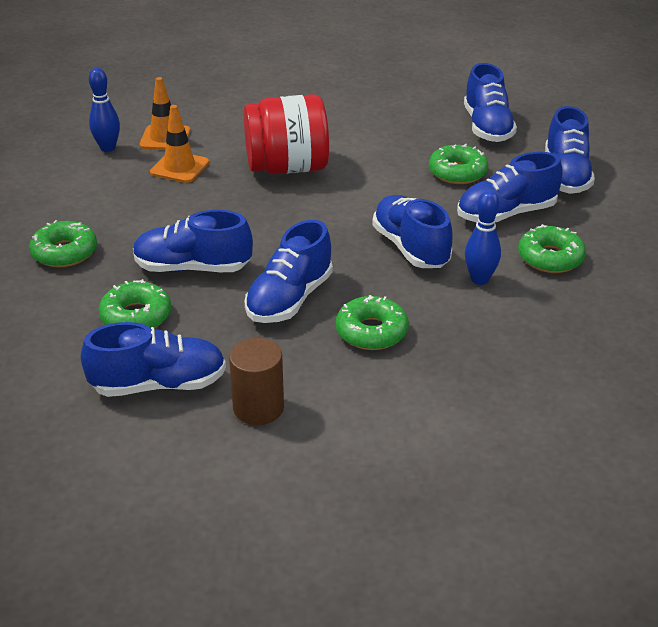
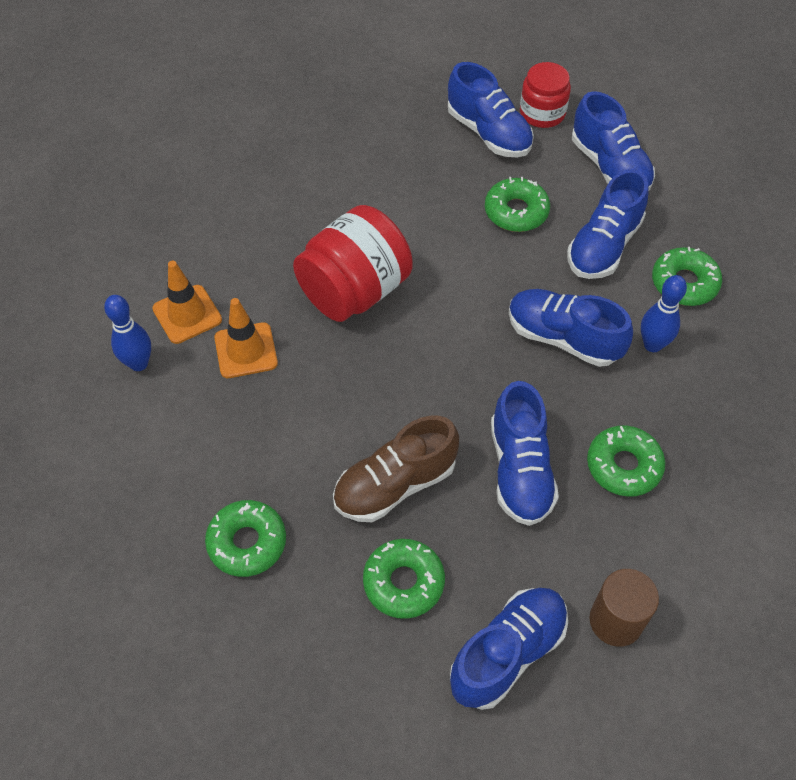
camera: 35 degrees left, 20 degrees up
blue shoe [133,210,253,272] -> brown shoe [333,416,459,522]
none -> red jar [520,62,571,128]

